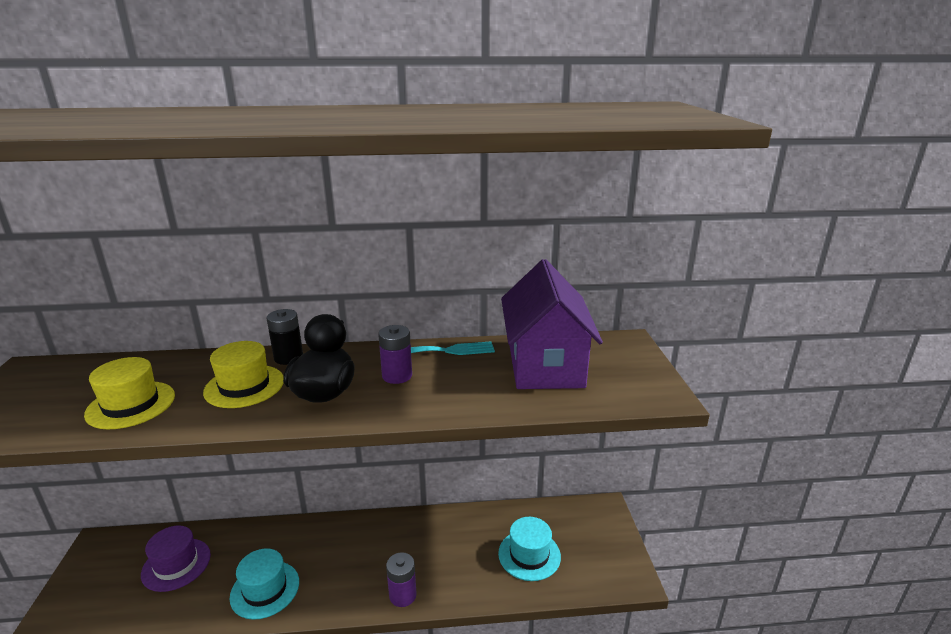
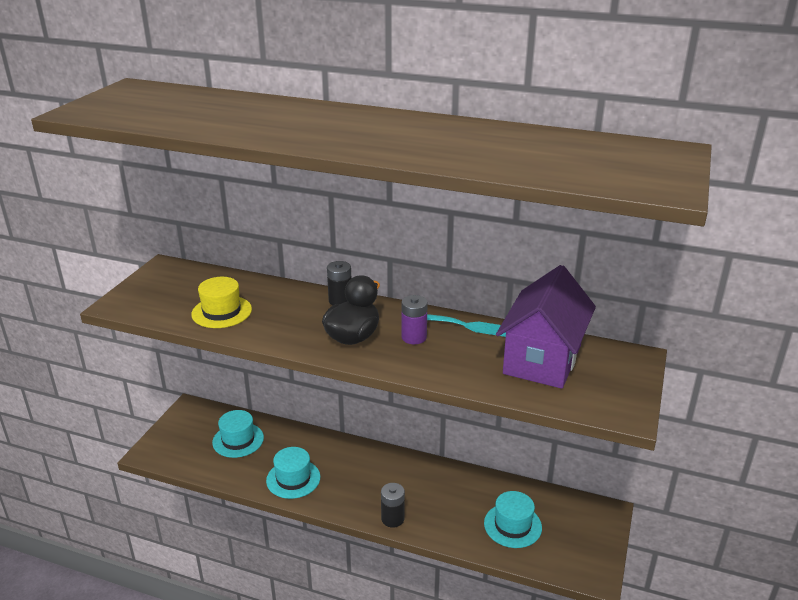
camera: 25 degrees right, 5 degrees up
purple hat [141,525,211,592] -> turquoise hat [212,410,264,458]
yellow hat [203,341,284,408] -> none
purple battery [386,552,417,607] -> black battery [381,483,405,528]

